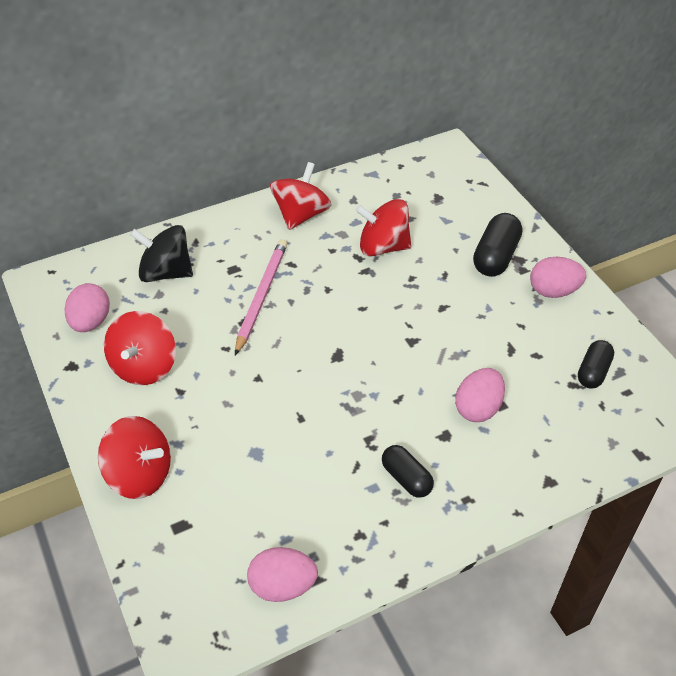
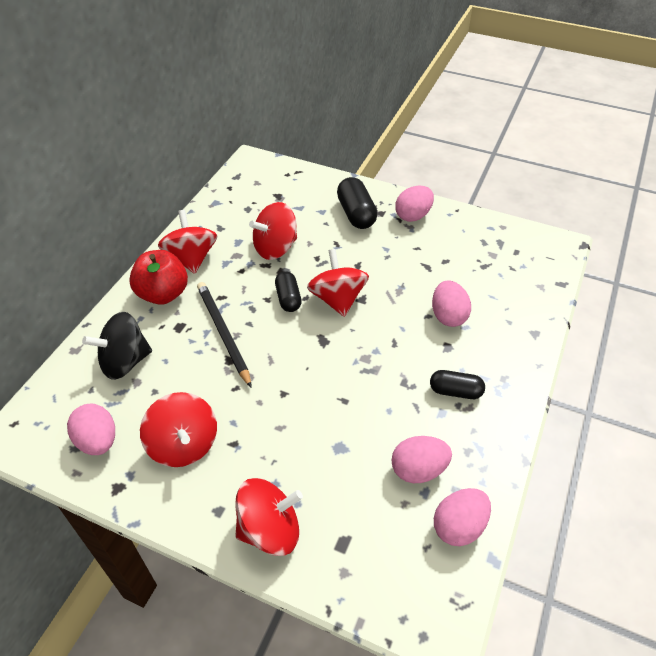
camera: 40 degrees left, 0 degrees up
pink pencil [235,240,287,355] -> black pencil [197,282,252,388]
black capsule [578,340,614,388] -> black capsule moved to [275,271,302,312]
none -> red apple [129,250,188,305]
none -> red spinning top [307,249,369,317]
none -> pink egg [391,436,452,483]

